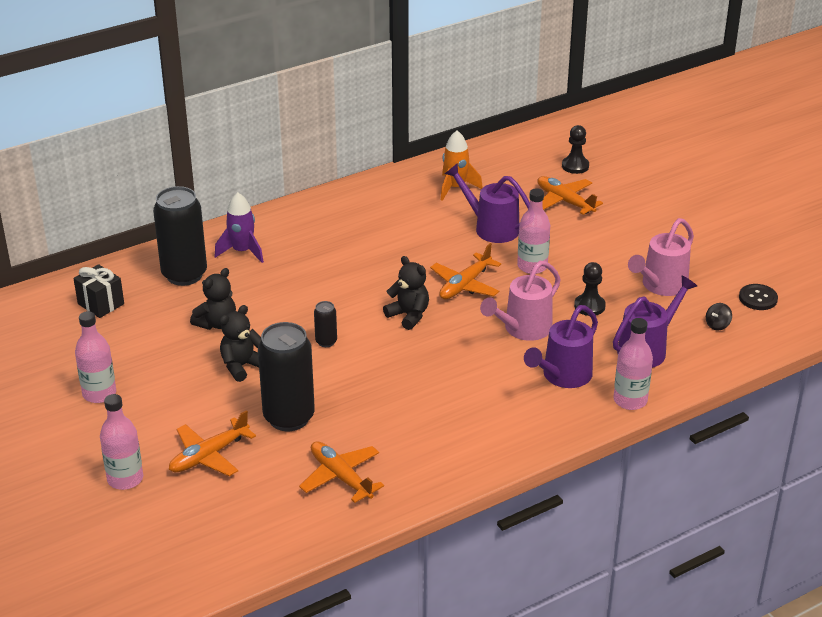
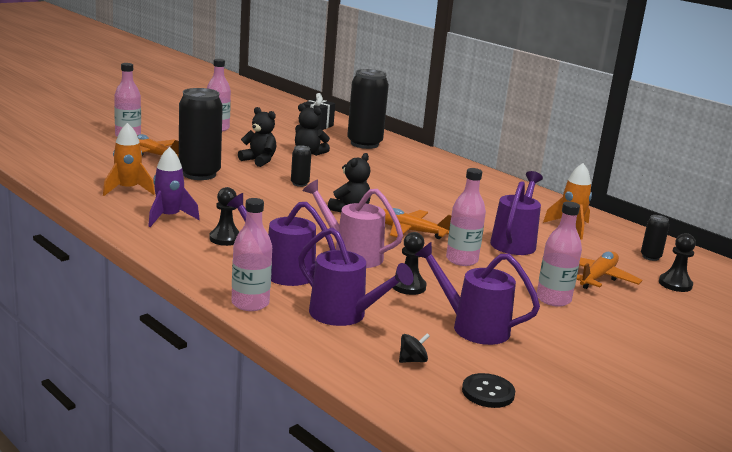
camera: 75 degrees right, 15 degrees down
purple rocket [215,192,264,263] -> purple rocket moved to [148,147,200,227]
orange plane [299,441,384,503] -> orange rocket [103,123,155,196]
pink watering can [628,218,694,296] -> purple watering can [415,241,540,345]
black spinning top [706,303,732,330] -> black spinning top turned 120 degrees clockwise [399,333,430,363]
none -> black pawn [209,187,240,246]
none -> pink bottle [537,201,582,307]
none -> black can [641,215,669,261]

